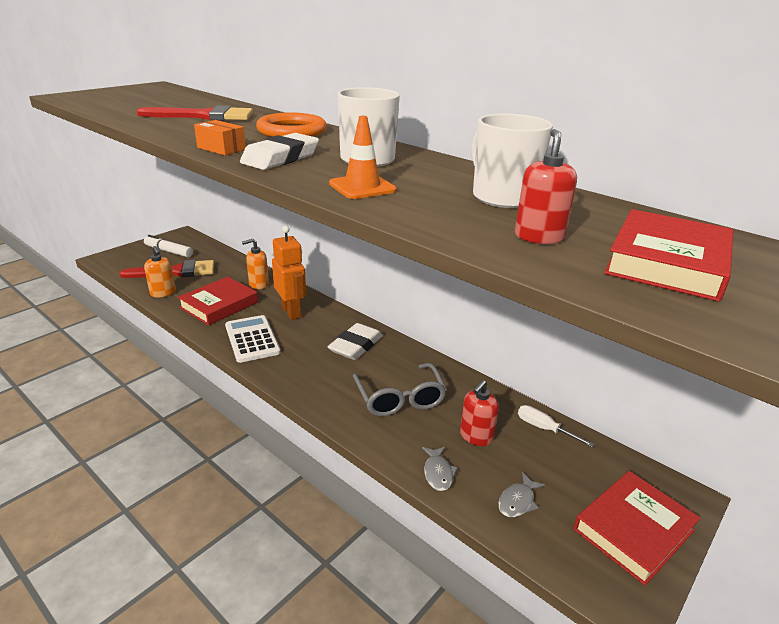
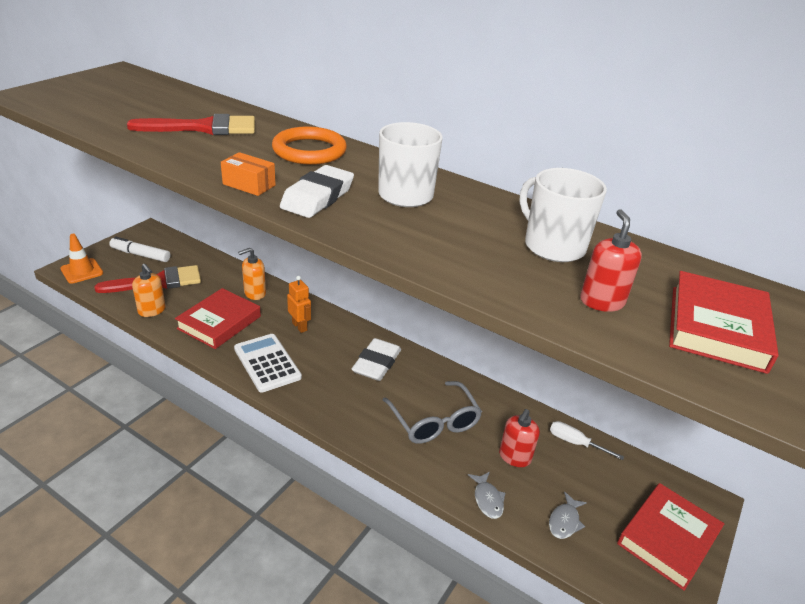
camera: 10 degrees left, 5 degrees up
orange robot [272,226,306,320] -> orange robot [287,276,311,333], size x0.63
orange traffic cone [329,116,396,199] -> orange traffic cone moved to [61,234,103,284]

